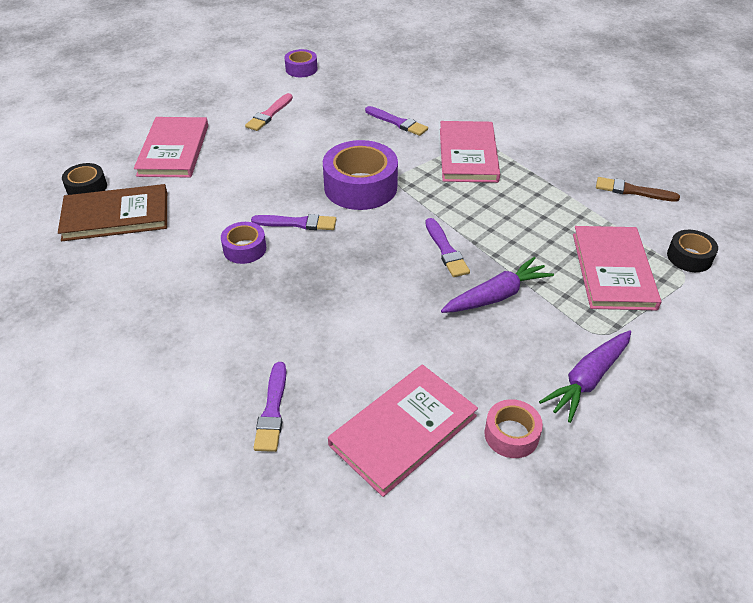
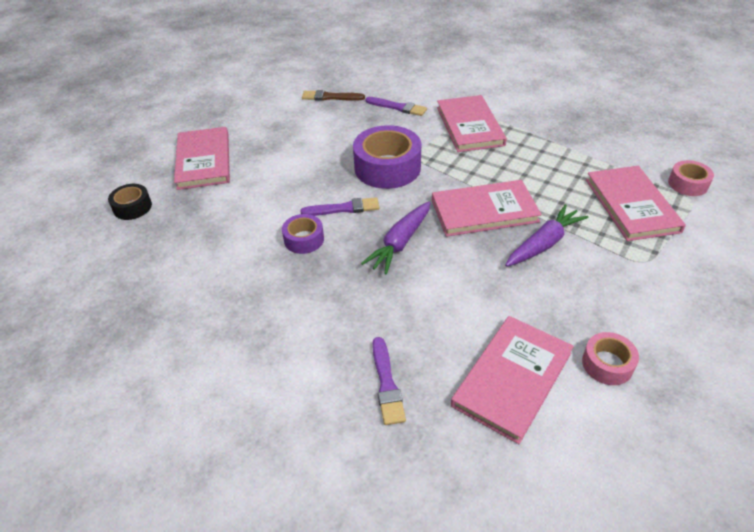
camera: 10 degrees left, 0 degrees up
brown book [58,184,167,241] -> none
pink brush [245,93,293,131] -> none
purple tape [284,49,317,77] -> none
purple brush [425,218,470,277] -> pink book [432,180,542,237]
purple carrot [539,330,631,423] -> purple carrot moved to [361,201,431,274]
brown brush [596,177,680,202] -> brown brush moved to [302,90,365,101]
black tape [667,230,718,272] -> pink tape [668,160,714,196]

